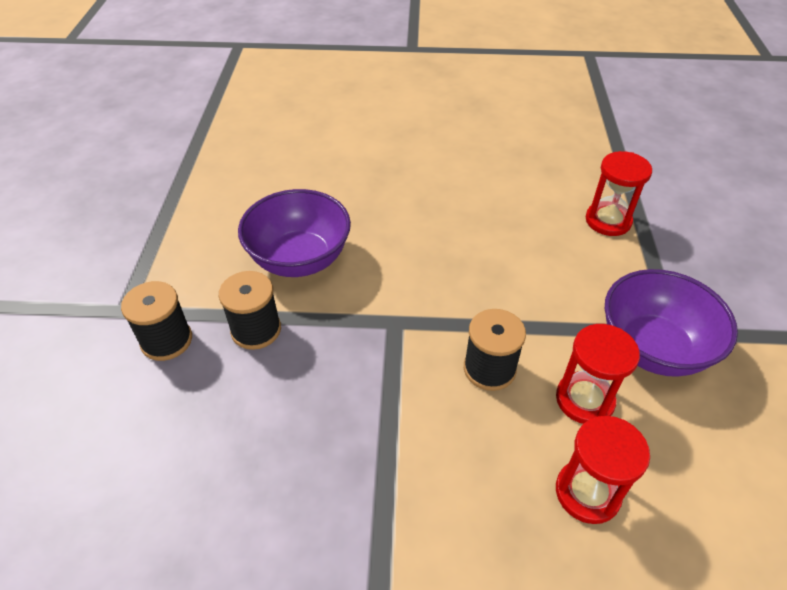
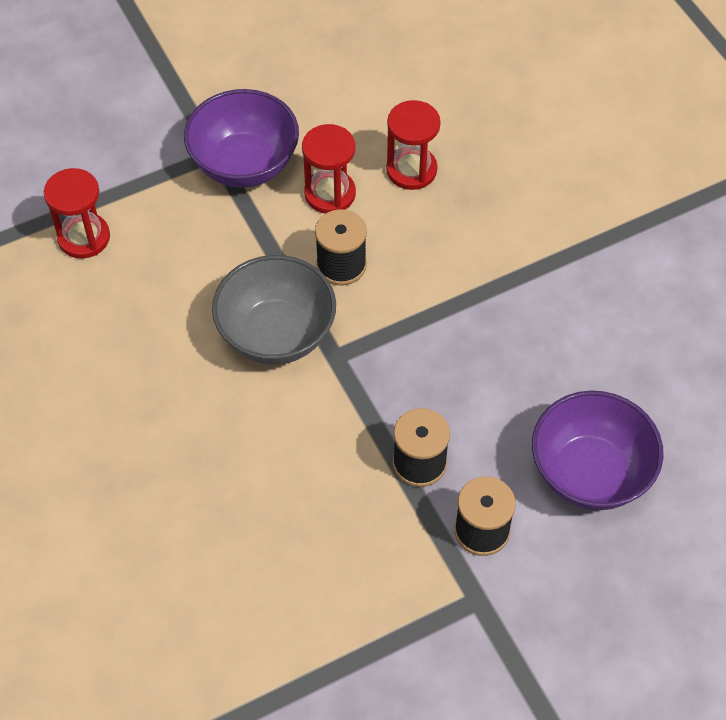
camera: 120 degrees left, 10 degrees up
purple bowl [238,189,351,277] -> purple bowl moved to [532,391,664,510]
none -> grey bowl [212,255,336,365]

